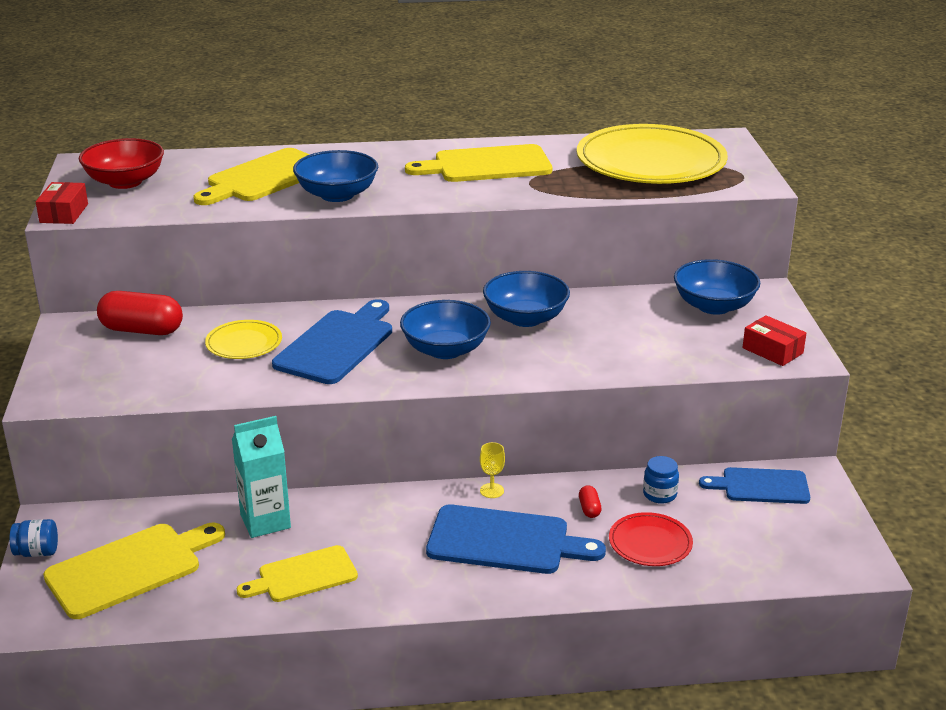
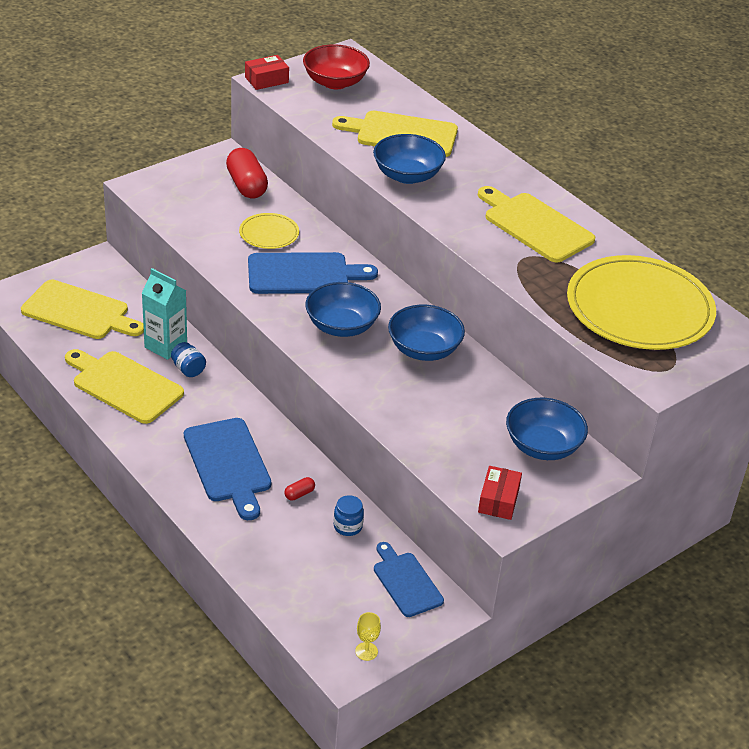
camera: 55 degrees right, 10 degrees up
blue jar [10,519,58,557] -> blue jar moved to [171,342,206,377]
yellow cutting board [237,545,358,602] -> yellow cutting board [65,349,184,424], size x1.53
yellow goblet [480,442,505,498] -> yellow goblet moved to [355,612,381,661]
red plate [609,512,693,566] -> none

